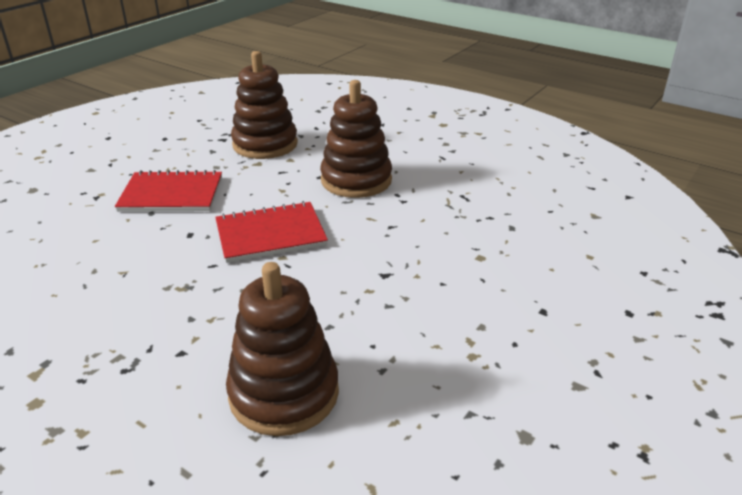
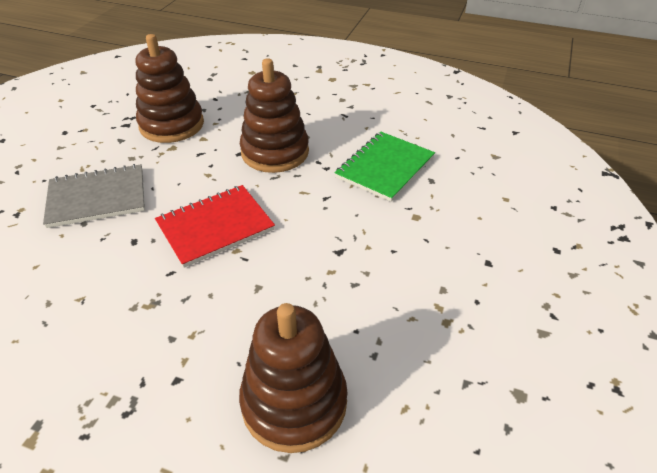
camera: 15 degrees left, 10 degrees up
red notebook [115,170,222,212] -> grey notebook [43,164,145,228]
none -> green notebook [335,132,435,202]

